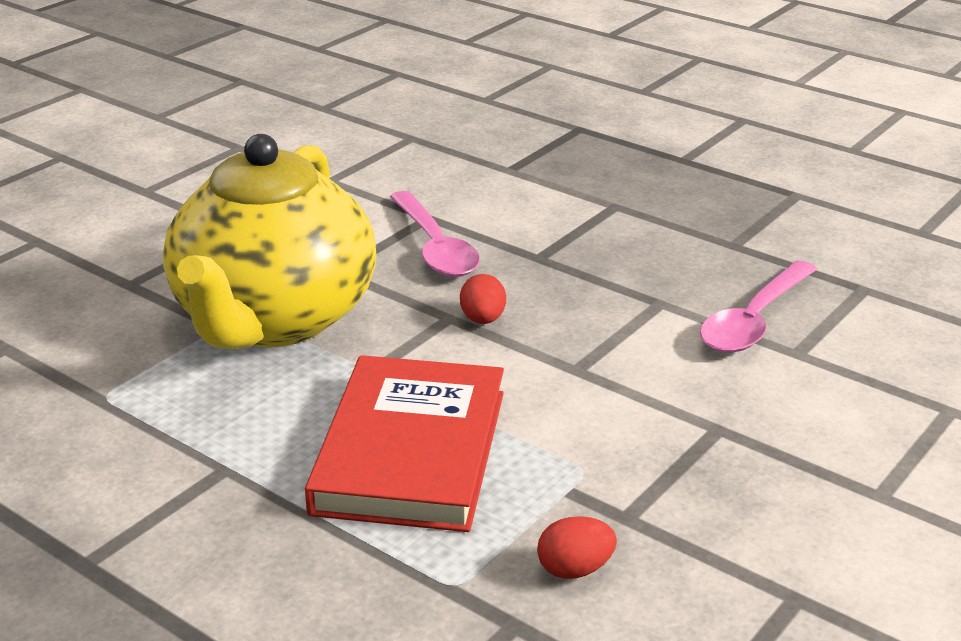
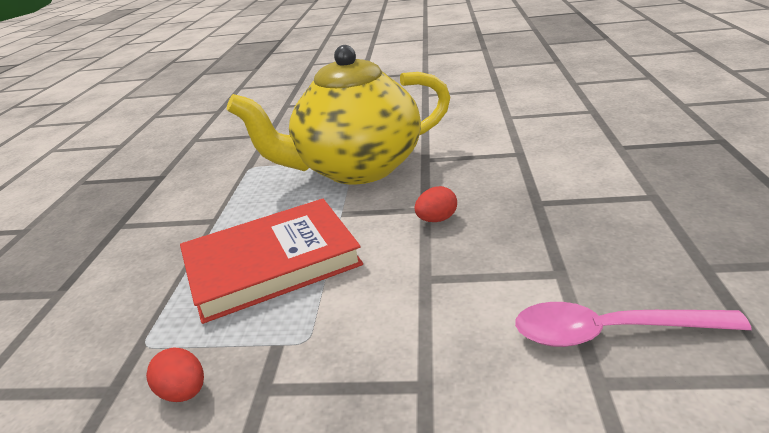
camera: 60 degrees right, 0 degrees up
pink spoon [390,191,480,277] -> none

